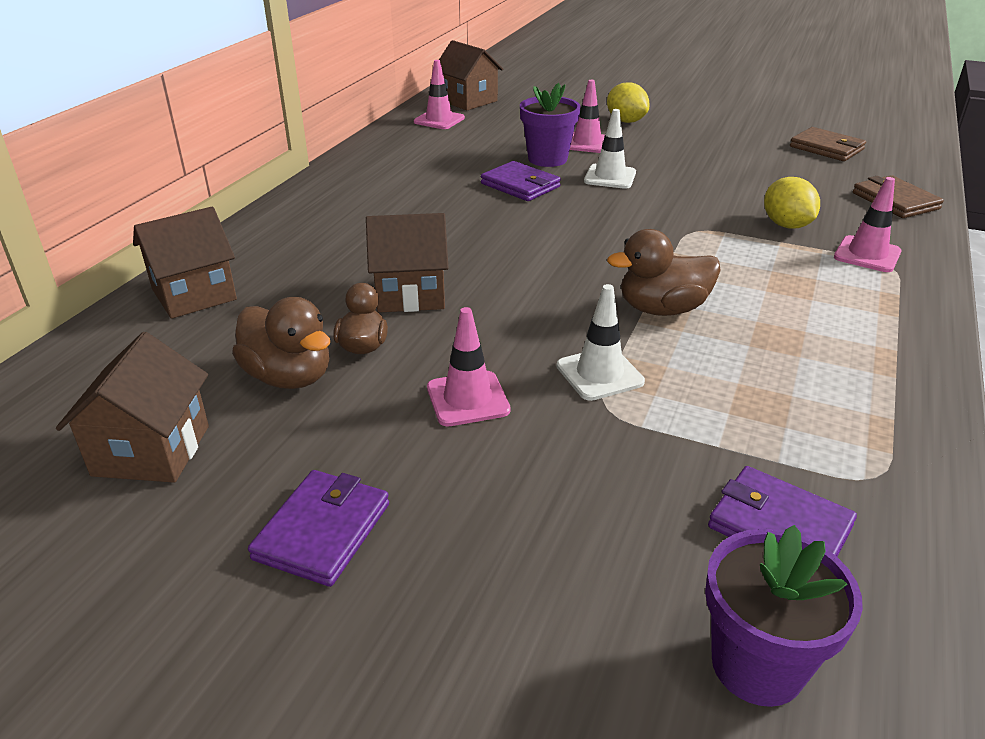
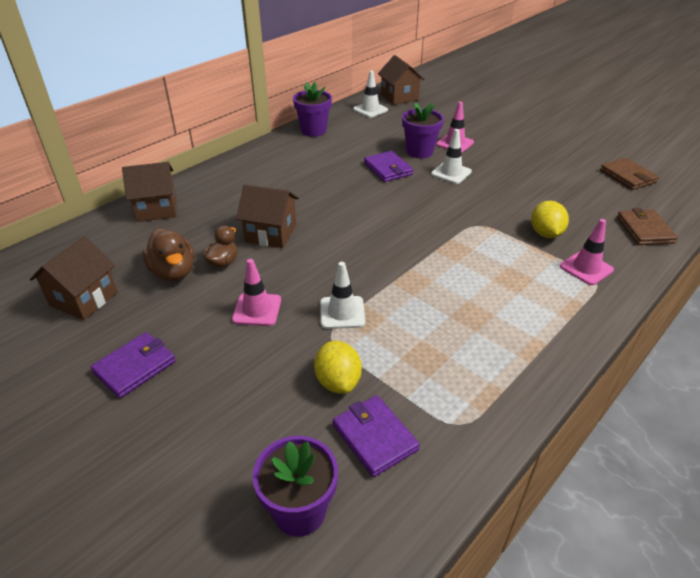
camera: 20 degrees right, 5 degrees up
pink traffic cone [414,60,465,129] -> white traffic cone [353,70,388,118]
yellow lemon [607,82,650,123] -> yellow lemon moved to [314,341,362,394]
brown duck [607,229,721,316] -> none
none -> purple flower pot [293,82,332,137]

